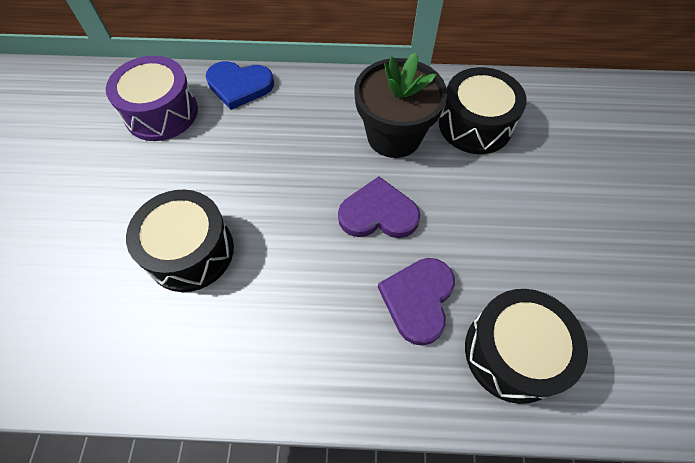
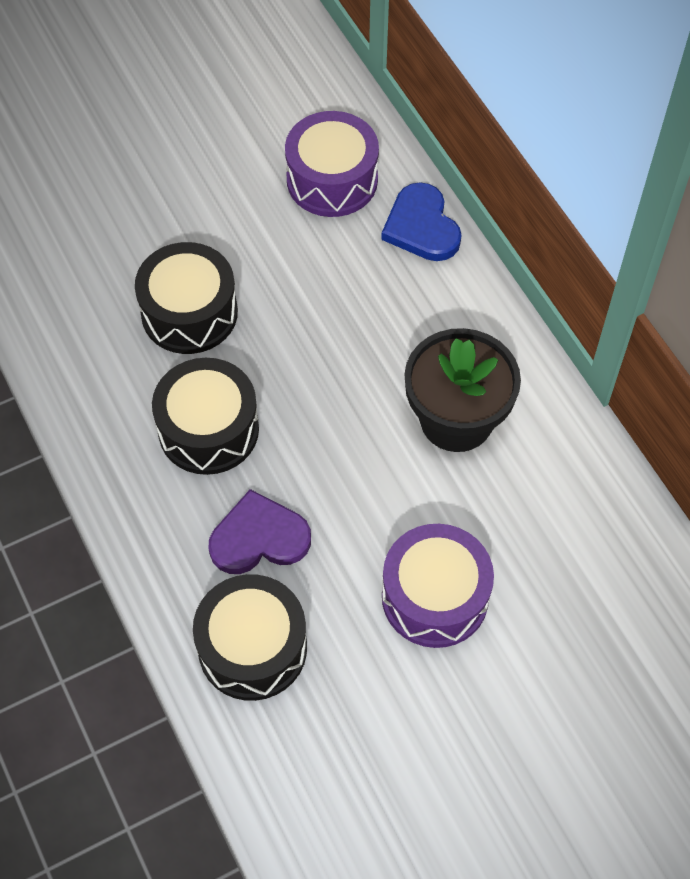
camera: 60 degrees right, 0 degrees up
purple heart [338,176,420,238] -> none
black drum [439,67,527,154] -> black drum moved to [152,358,259,475]
none -> purple drum [382,524,494,648]

